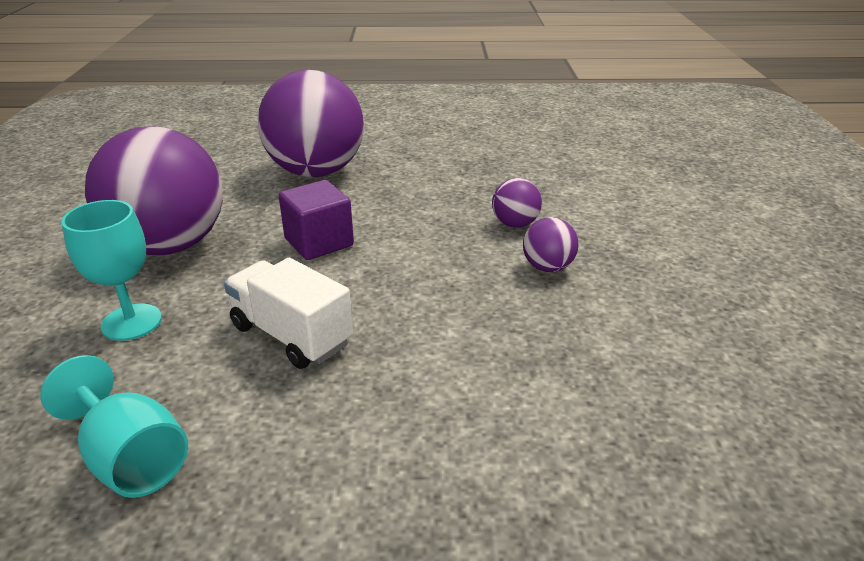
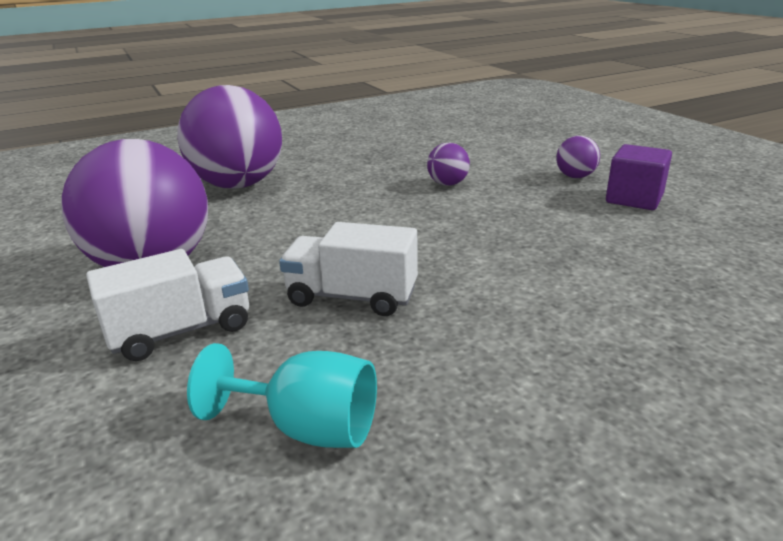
camera: 25 degrees left, 5 degrees down
turquoise goblet [61,200,162,341] -> white truck [86,249,249,361]
purple cube [279,180,354,260] -> purple cube moved to [606,144,672,210]
purple ball [523,217,578,272] -> purple ball moved to [556,136,600,178]

